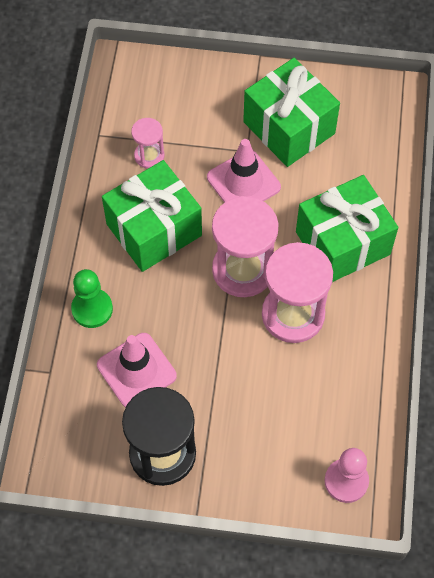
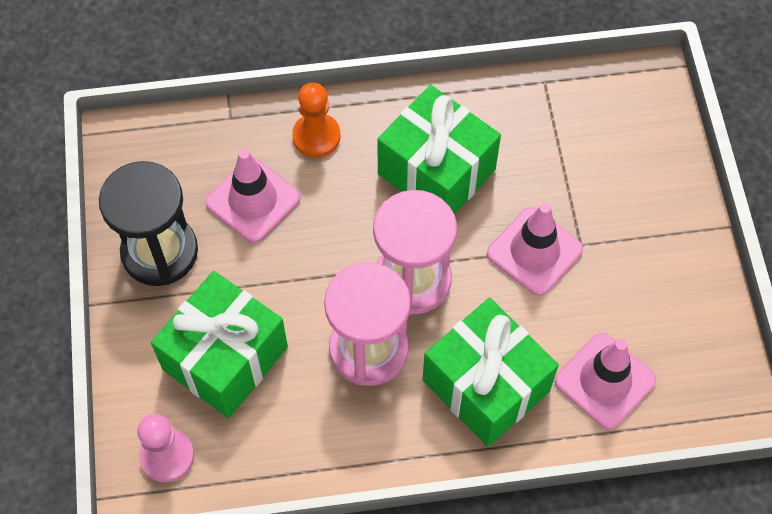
camera: 75 degrees right, 0 degrees up
green pawn [71,269,113,328] -> orange pawn [292,83,340,158]
pink hourglass [131,118,165,169] -> none
green gift [243,58,340,167] -> green gift moved to [151,271,288,418]
none -> pink traffic cone [555,333,656,430]

